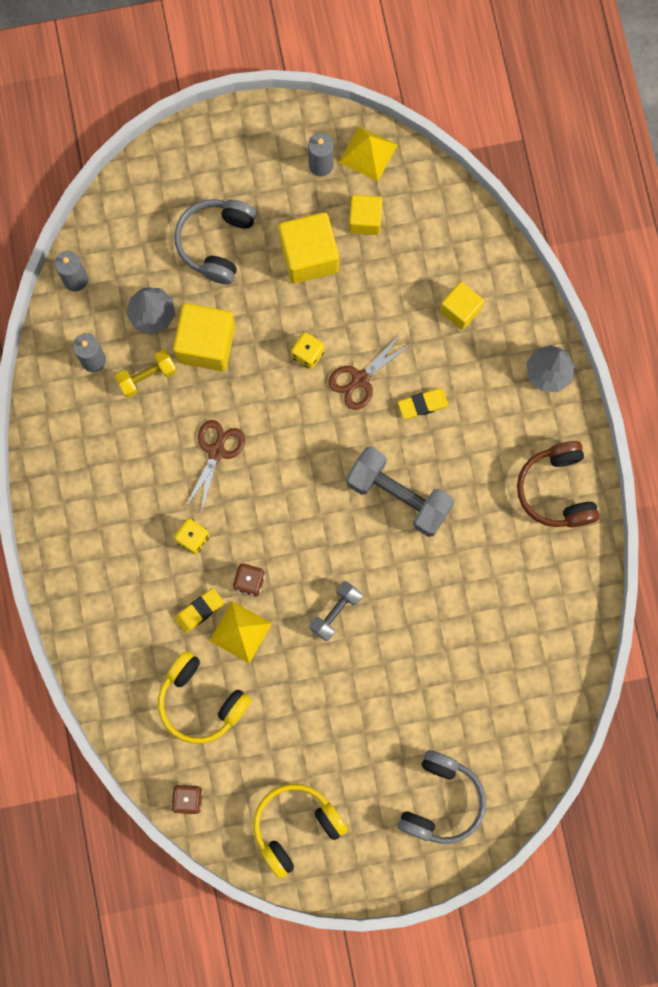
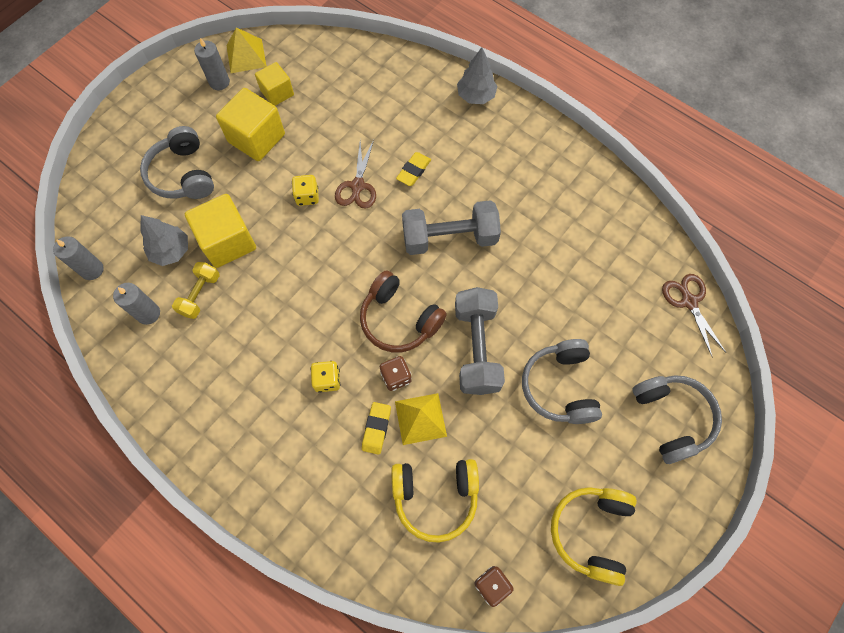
camera: 40 degrees left, 10 degrees down
brown scissors [185,420,245,513] -> brown scissors moved to [662,274,726,356]
grey dumbbell [309,581,362,641] -> grey dumbbell [455,287,505,395], size x1.77
yellow cube [440,282,484,330] -> none
brown headphones [517,441,600,527] -> brown headphones moved to [360,270,447,352]
none -> grey headphones [522,339,602,424]

